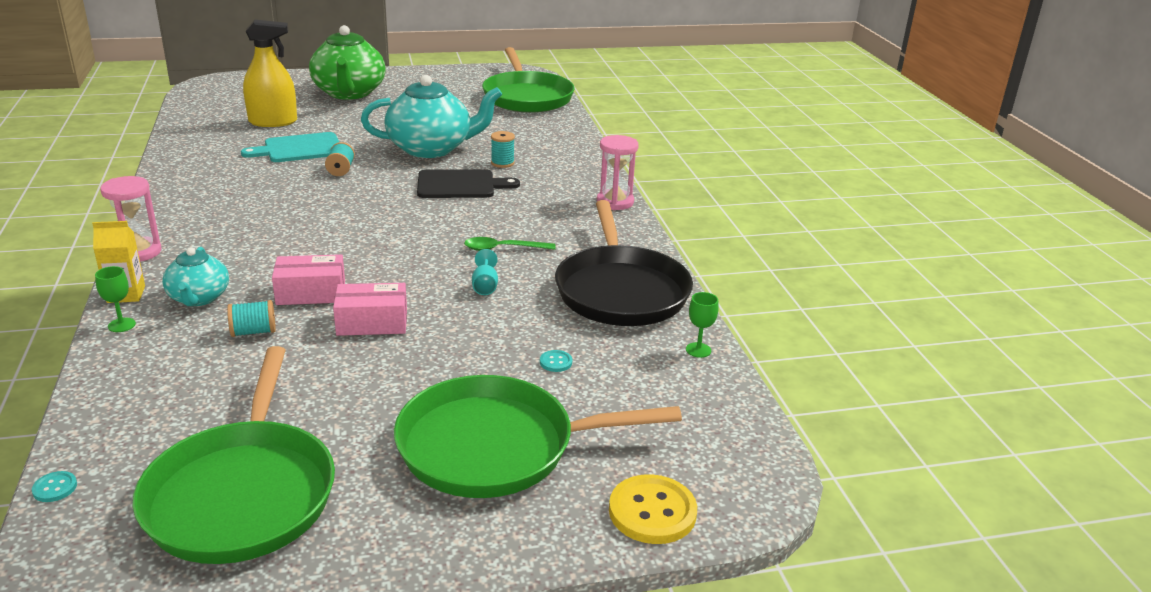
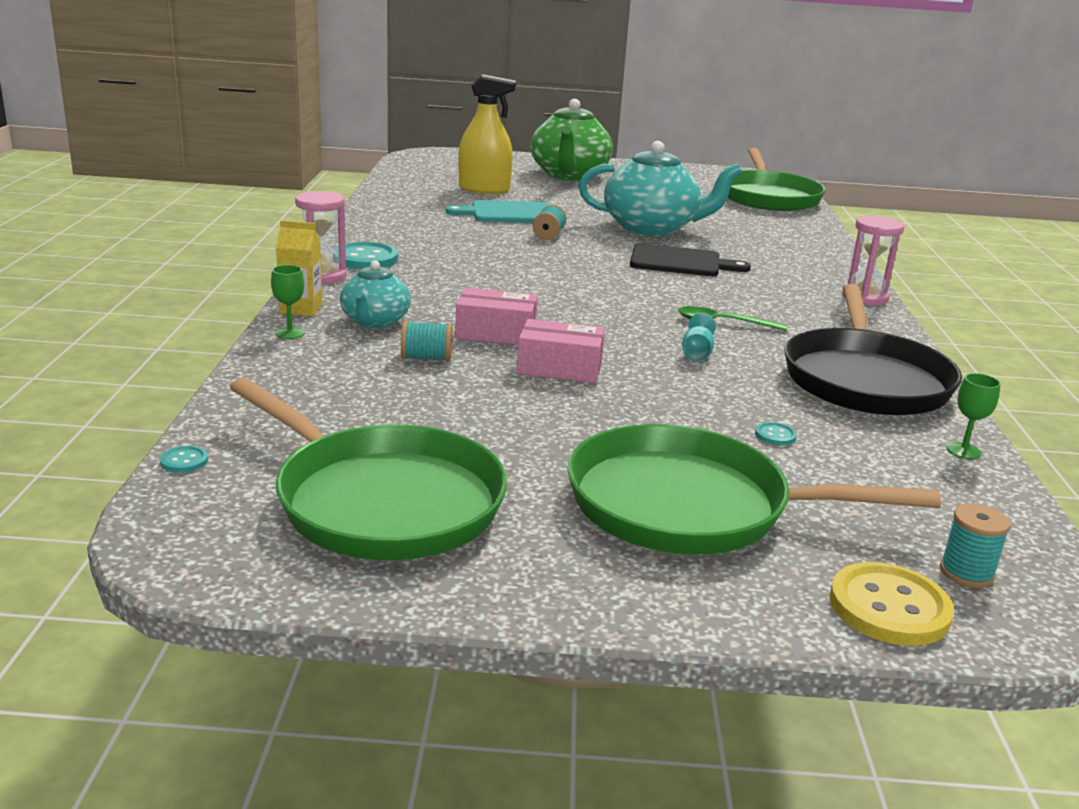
camera: 15 degrees right, 5 degrees down
green pan [133,346,335,564] -> green pan turned 60 degrees counterclockwise [230,378,508,560]
turquoise spool [491,131,515,168] -> turquoise spool moved to [940,504,1010,588]
none -> turquoise button [334,242,398,270]

